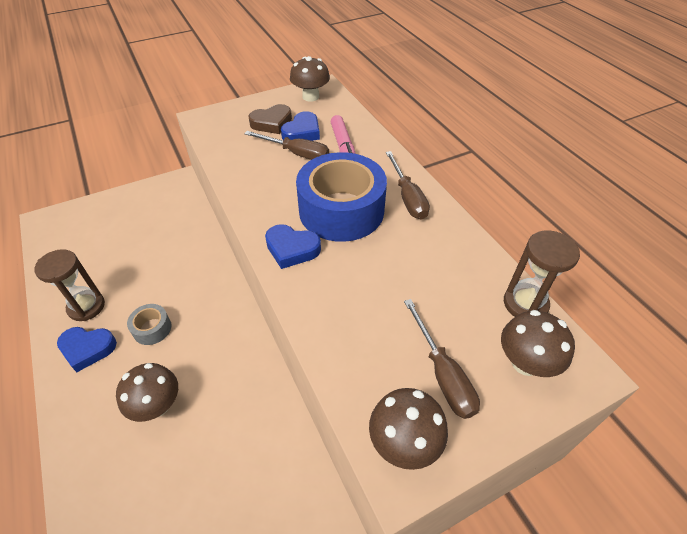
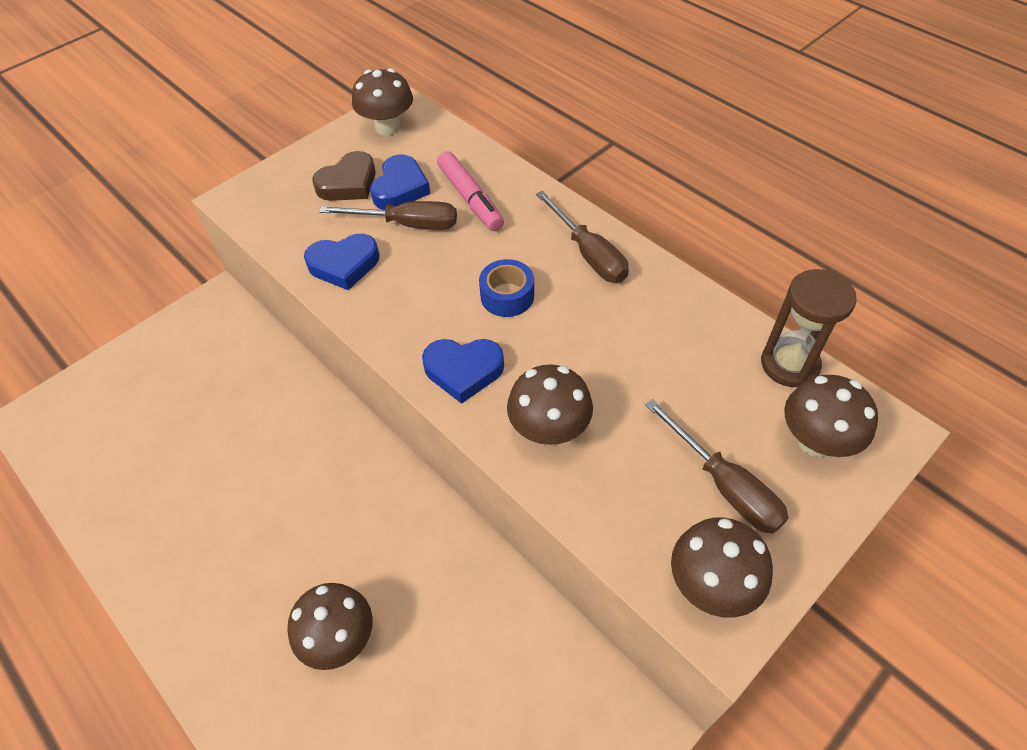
camera: 15 degrees left, 5 degrees up
brown hourglass [34,249,105,321] -> none
blue heart [57,327,117,372] -> blue heart moved to [304,234,379,290]
grey tape [127,304,171,345] -> none
blue tape [296,152,387,242] -> blue tape [479,259,534,317], size x0.44
none -> brown mushroom [507,364,593,446]

